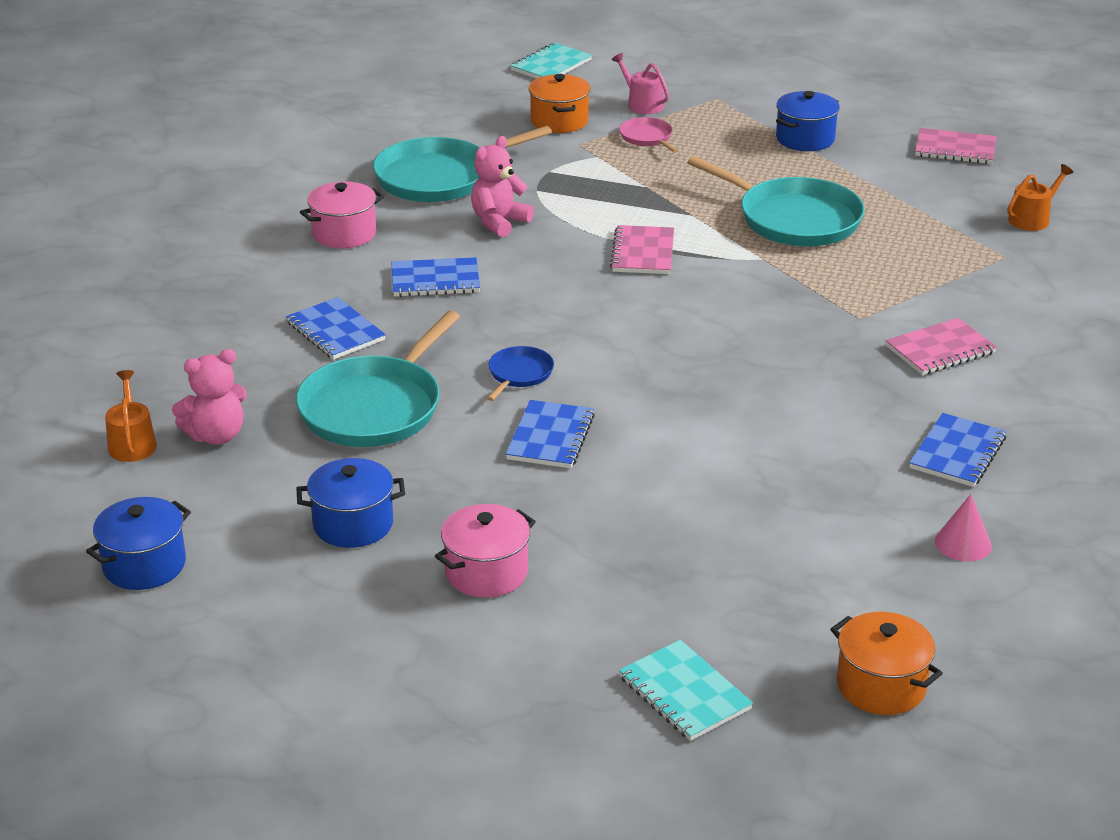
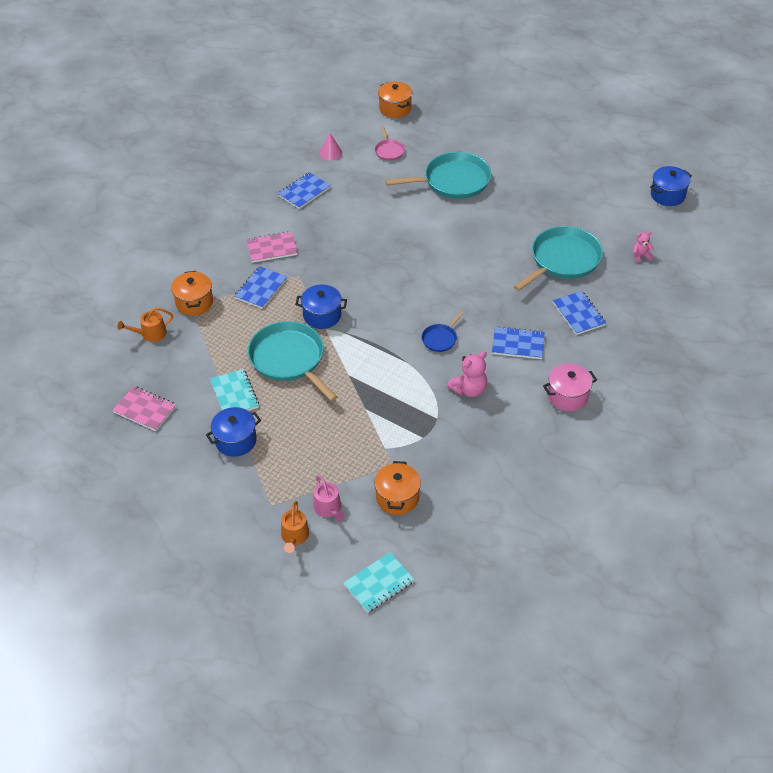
camera: 165 degrees left, 15 degrees up
orange watering can [105,370,157,462] -> orange watering can moved to [281,501,309,553]
pink teddy bear [172,349,247,445] -> pink teddy bear [633,231,654,262], size x0.59
blue pot [296,458,405,548] -> blue pot moved to [295,285,347,329]
turquoise pan [373,126,552,202] -> turquoise pan moved to [385,152,491,199]
pink pot [435,504,536,598] -> none
blue pan [487,346,554,401] -> blue pan moved to [422,312,464,352]
blue notebook [506,400,595,468] -> blue notebook moved to [234,266,287,309]
pink notebook [610,225,674,274] -> none
pink pan [619,117,679,153] -> pink pan moved to [375,126,405,161]
turquoise notebook [619,640,753,741] -> turquoise notebook moved to [210,369,259,411]
none -> orange pot [171,271,213,316]

